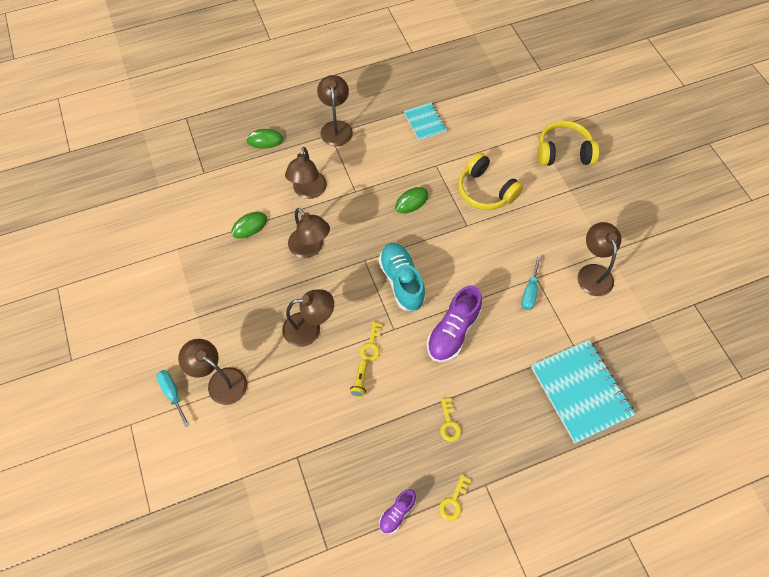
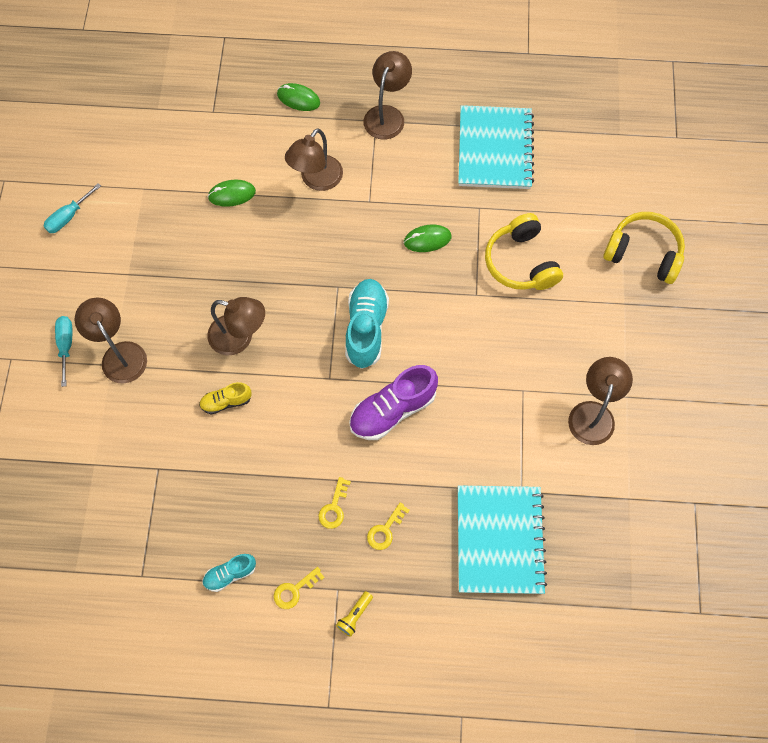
camera: 25 degrees right, 5 degrees up
brown lamp [288,208,330,258] -> none
yellow flashlight [350,361,368,397] -> yellow flashlight moved to [336,591,373,637]
yellow key [360,322,382,361] -> yellow key moved to [367,502,410,550]
purple shoe [379,489,416,534] -> turquoise shoe [202,554,256,592]
turquoise notebook [404,102,447,141] -> turquoise notebook [458,105,534,189], size x1.82
turquoise screwdriver [522,257,541,310] -> turquoise screwdriver moved to [44,183,101,233]
none -> yellow shoe [199,382,252,414]

